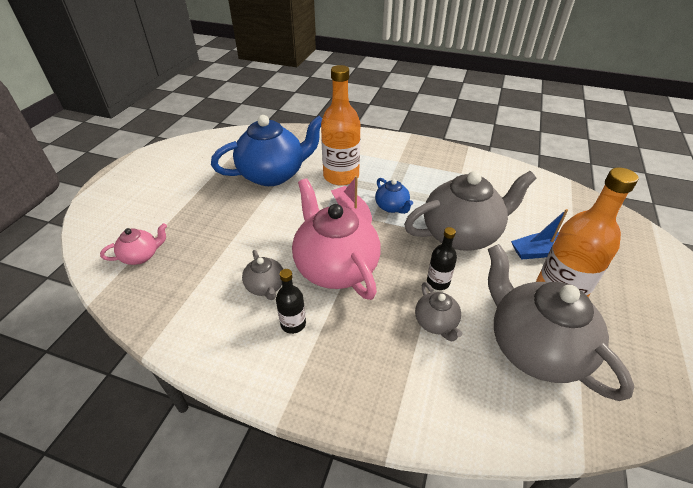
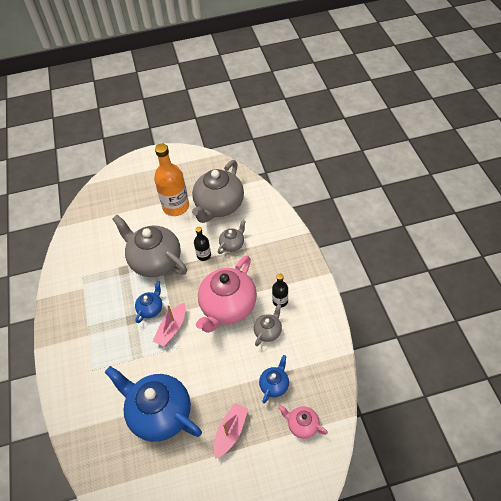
camera: 120 degrees left, 10 degrees up
orange bottle [321,65,360,186] -> none
blue boat [511,209,568,260] -> none
none -> pink boat [214,403,248,459]
none -> blue teapot [259,355,289,404]

